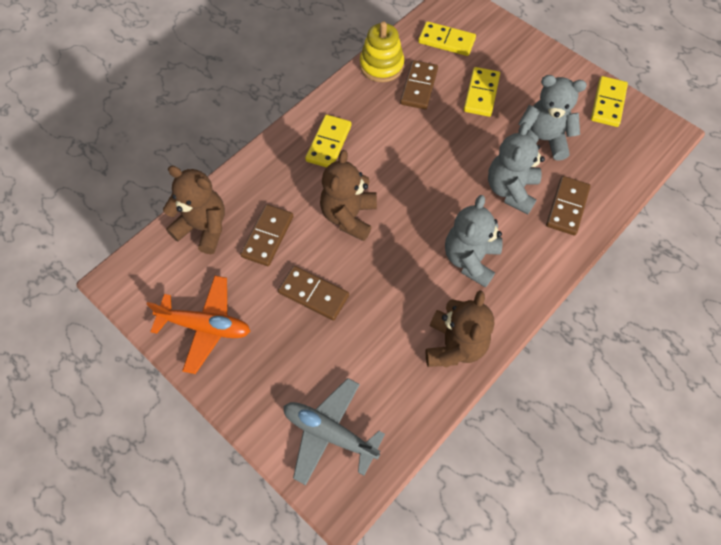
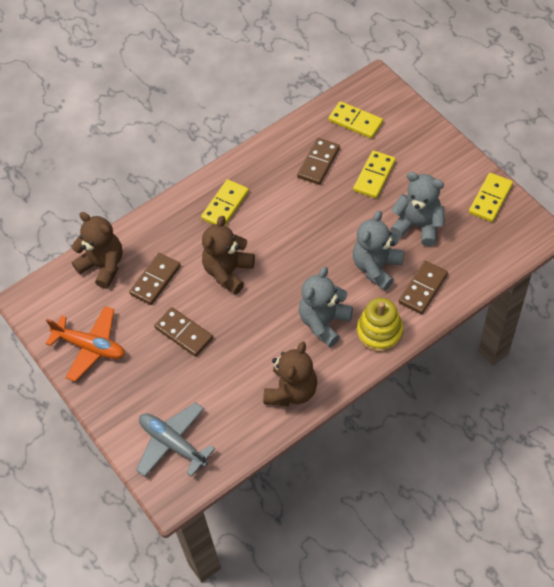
camera: 15 degrees right, 5 degrees down
yellow stacking toy [360,22,404,82] -> yellow stacking toy moved to [357,298,403,352]

